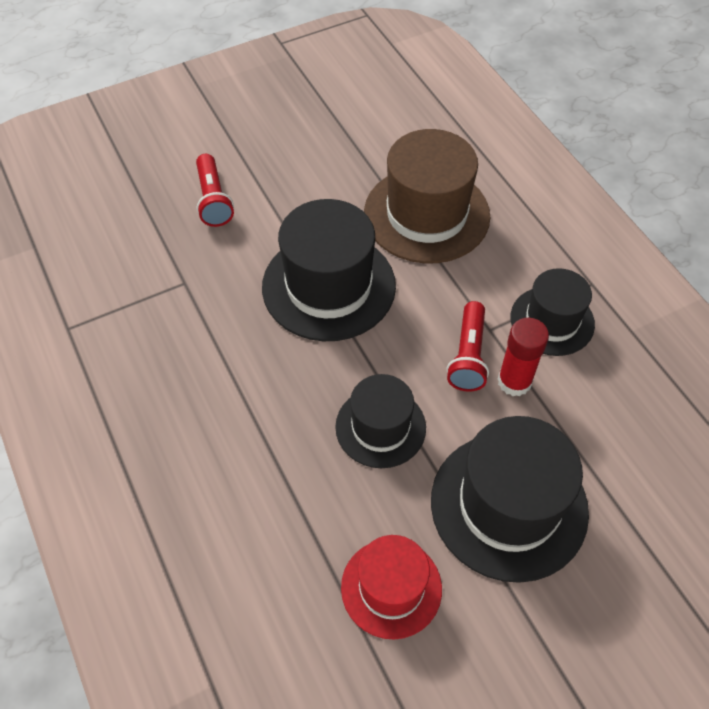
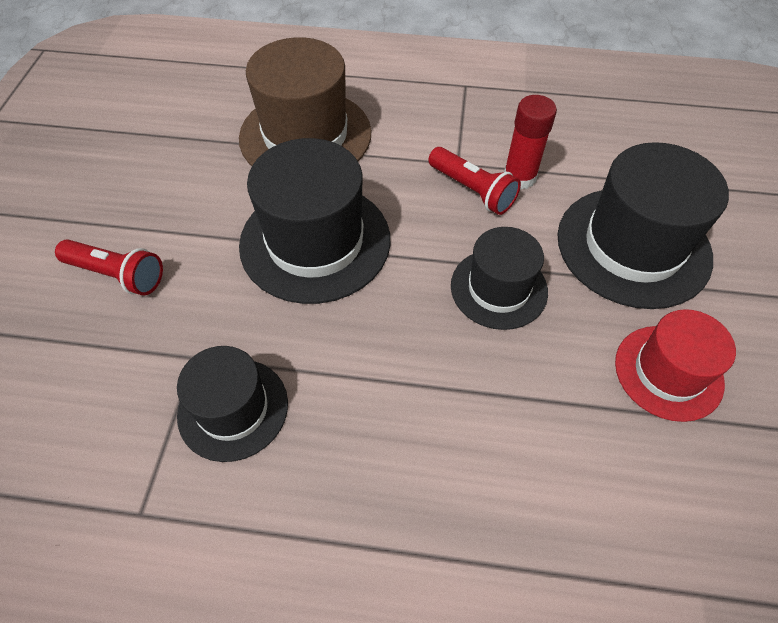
camera: 55 degrees left, 0 degrees up
black hat [510,268,595,356] -> black hat moved to [177,346,288,462]

